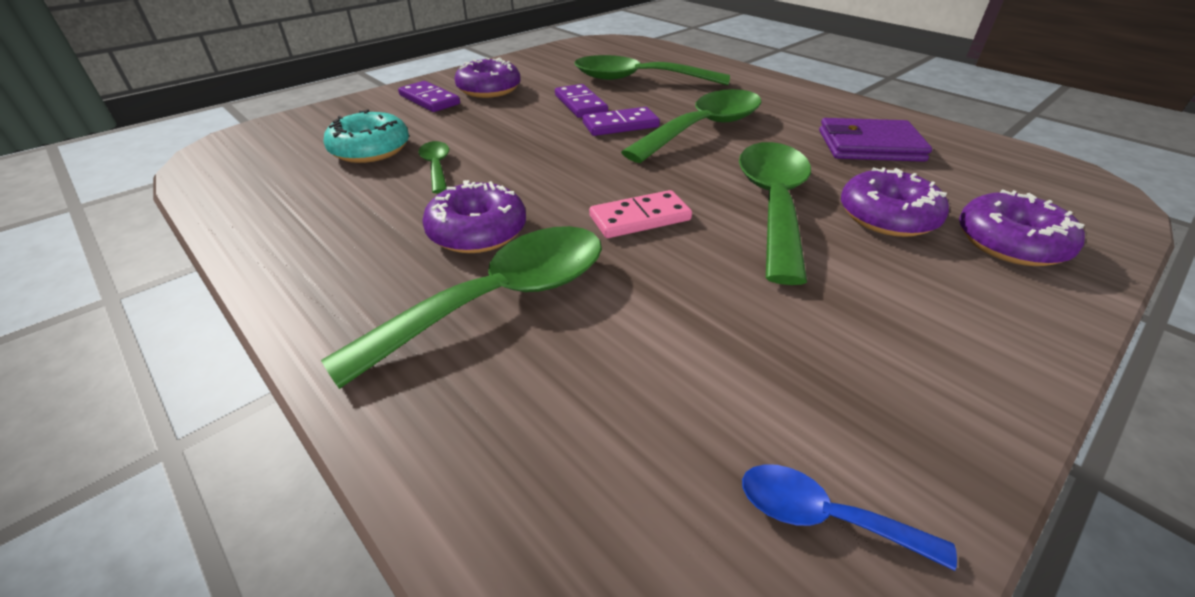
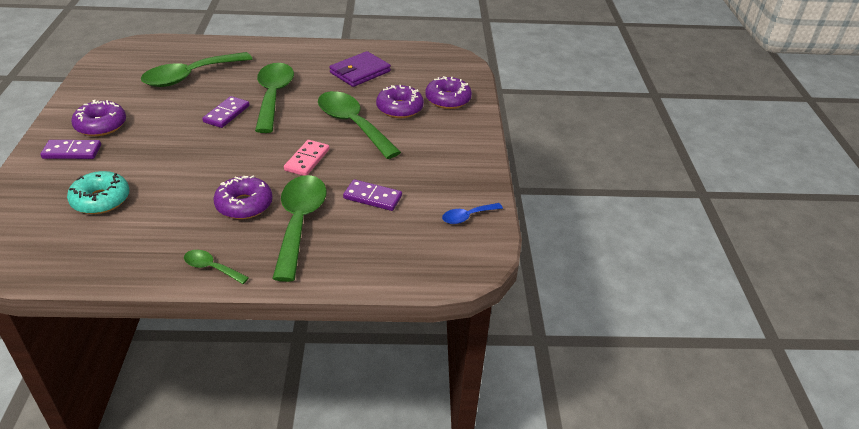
camera: 50 degrees left, 0 degrees up
green spoon [418,141,449,193] -> green spoon moved to [184,250,249,284]
purple domino [555,84,608,118] -> purple domino moved to [343,179,402,211]

